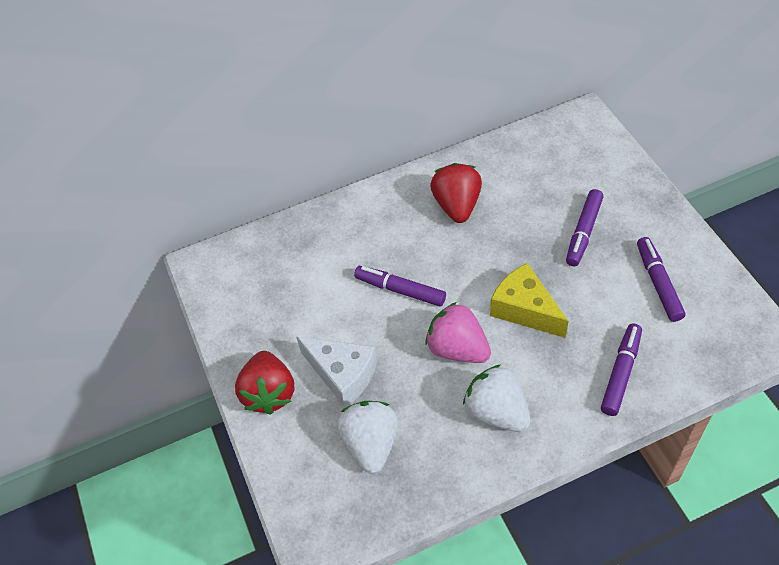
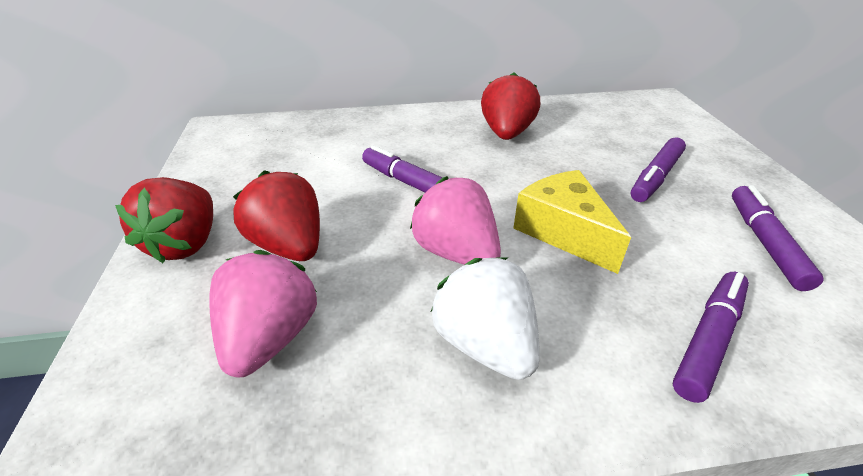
camera: 10 degrees right, 15 degrees down
white cheese [296,337,377,408] -> red strawberry [233,170,320,261]
white strawberry [337,401,398,474] -> pink strawberry [209,250,317,377]

